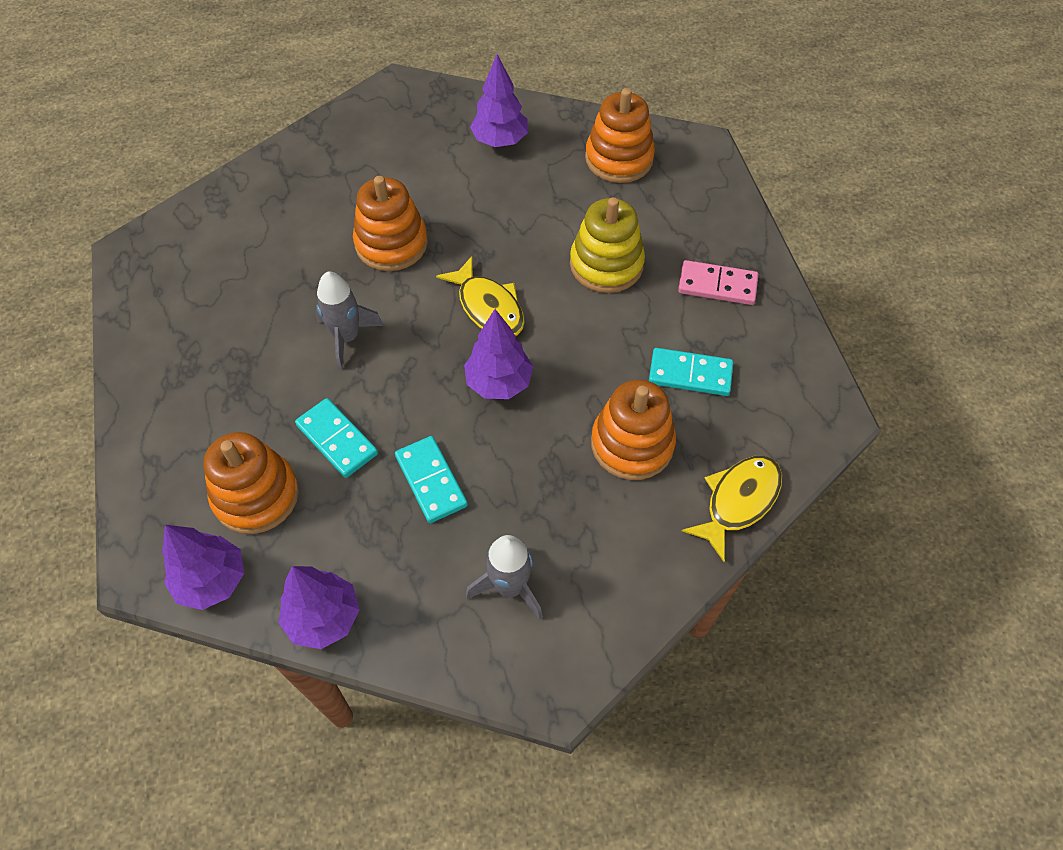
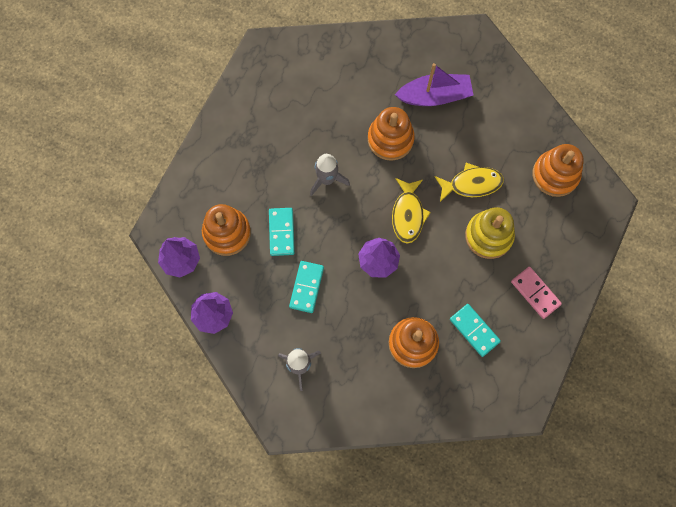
camera: 40 degrees right, 15 degrees up
purple tree [470,54,528,147] -> none
yellow fish [681,456,782,562] -> yellow fish moved to [434,163,504,202]
none -> purple boat [395,63,473,106]

